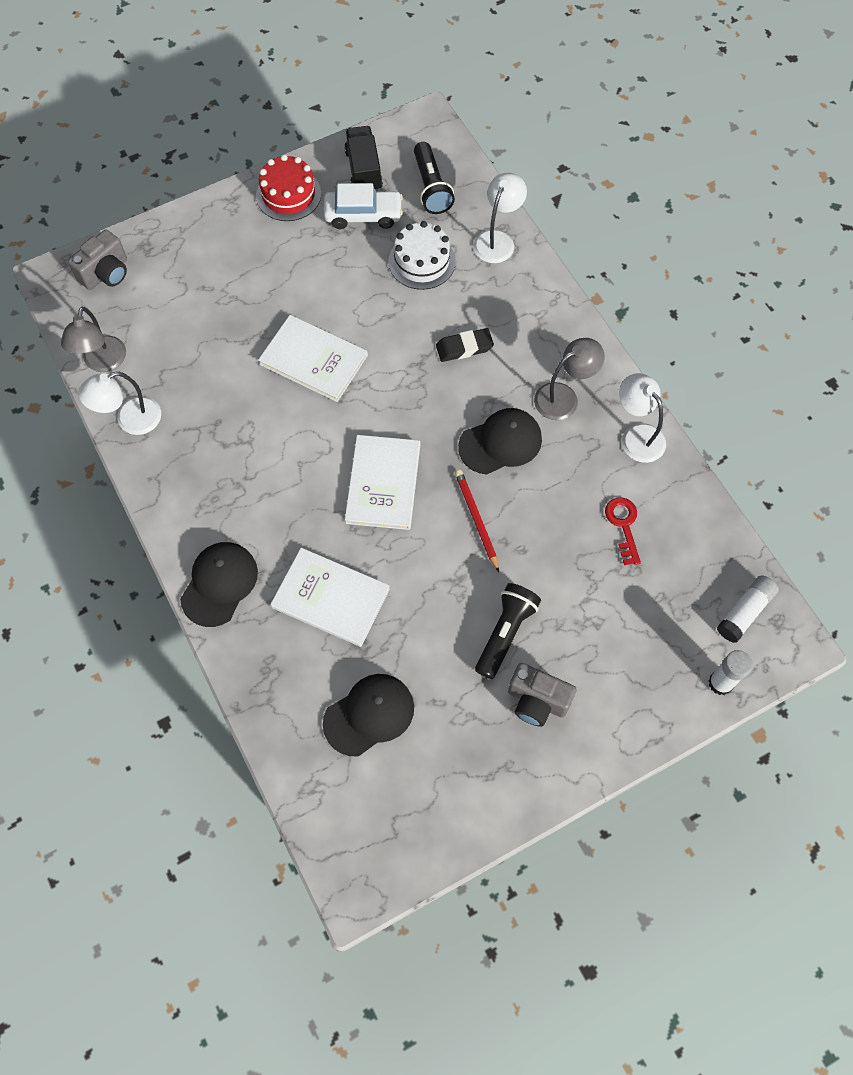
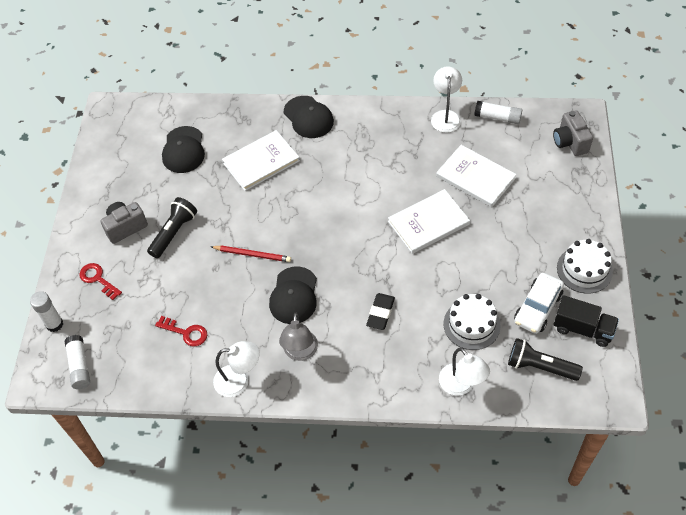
camera: 125 degrees right, 10 degrees down
grey lamp [61,307,126,372] -> white glue stick [474,101,522,124]
red cake [256,154,321,221] -> white cake [557,239,613,294]
white book [345,435,420,530] -> white book moved to [436,145,517,207]
black flashlight [475,583,541,679] -> black flashlight turned 120 degrees counterclockwise [147,197,197,258]
none -> red key [79,263,122,300]

